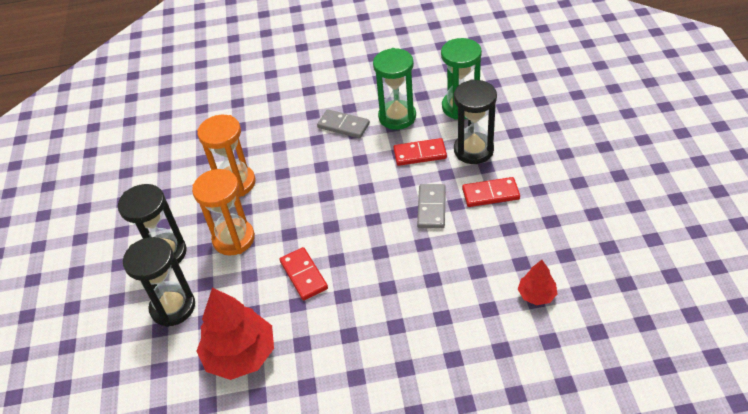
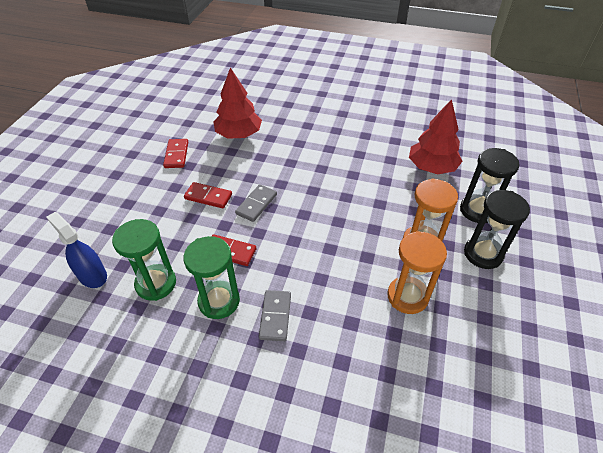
camera: 160 degrees left, 0 degrees up
red domino [280,247,328,300] -> red domino moved to [163,139,188,168]
grey domino [317,109,370,138] -> grey domino turned 45 degrees clockwise [259,290,291,341]
black hourglass [454,79,497,164] -> none
red tree [518,260,557,305] -> red tree [213,67,262,139], size x1.94
none -> blue spray bottle [46,212,107,288]

